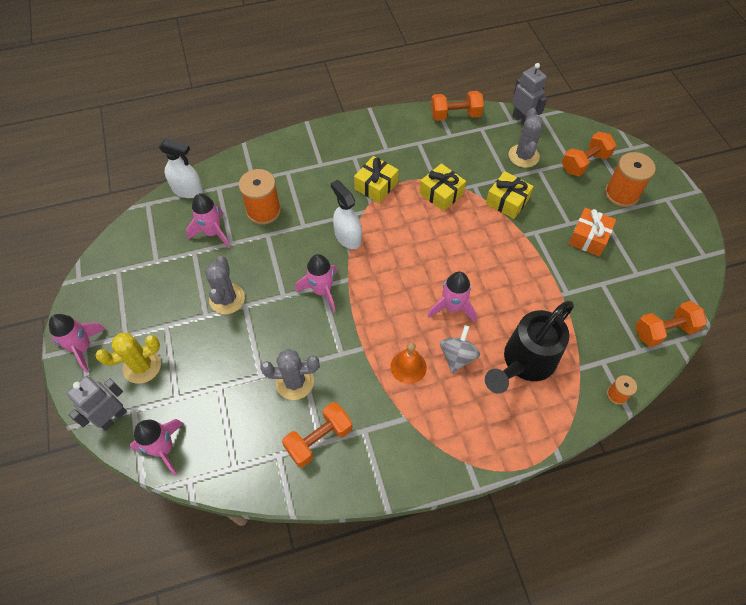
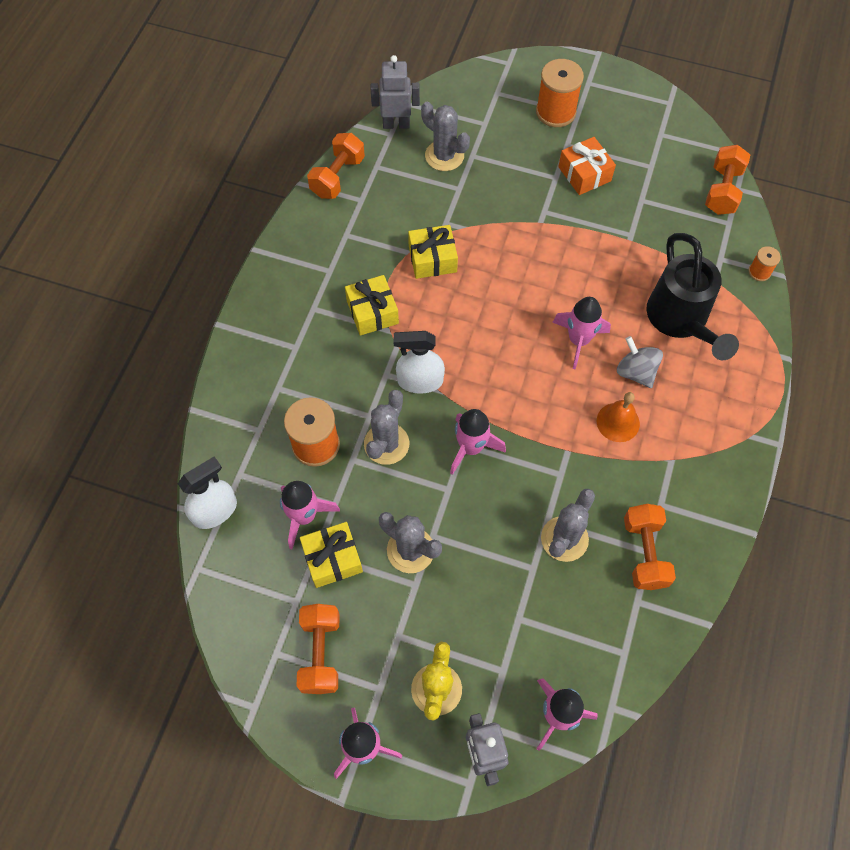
camera: 55 degrees left, 5 degrees up
yellow gift [486,171,534,219] -> yellow gift moved to [300,522,363,588]
orange dumbbell [562,132,616,176] -> orange dumbbell moved to [296,604,340,694]
none -> grey cactus [364,390,409,465]

